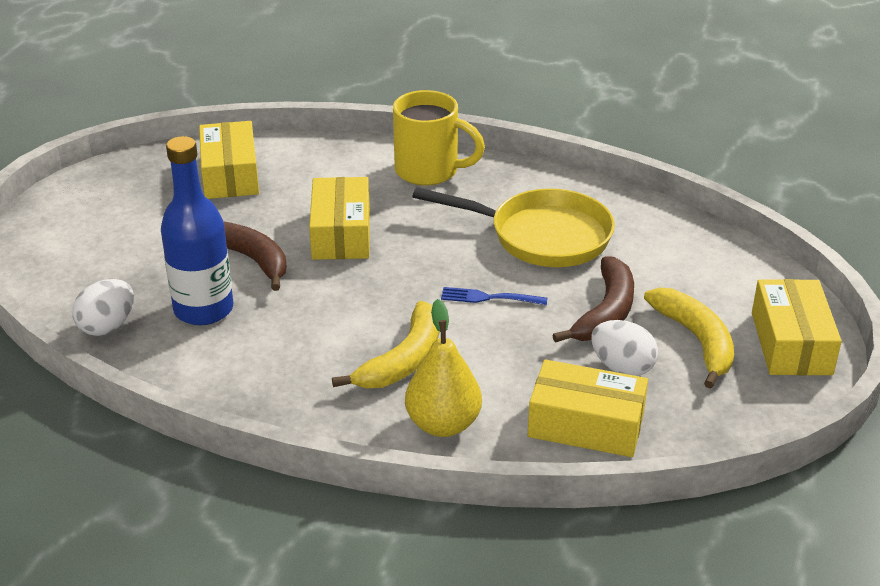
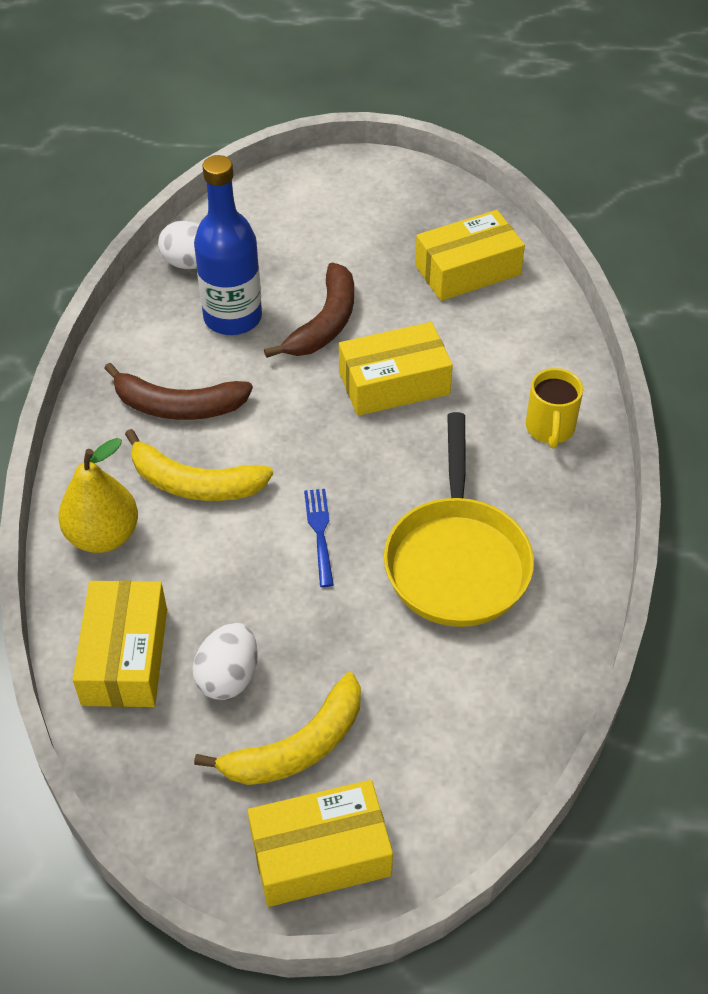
camera: 75 degrees right, 15 degrees up
yellow mug [393,90,485,186] -> yellow mug [525,368,583,448], size x0.65
brown banana [552,257,634,343] -> brown banana moved to [104,363,253,420]

